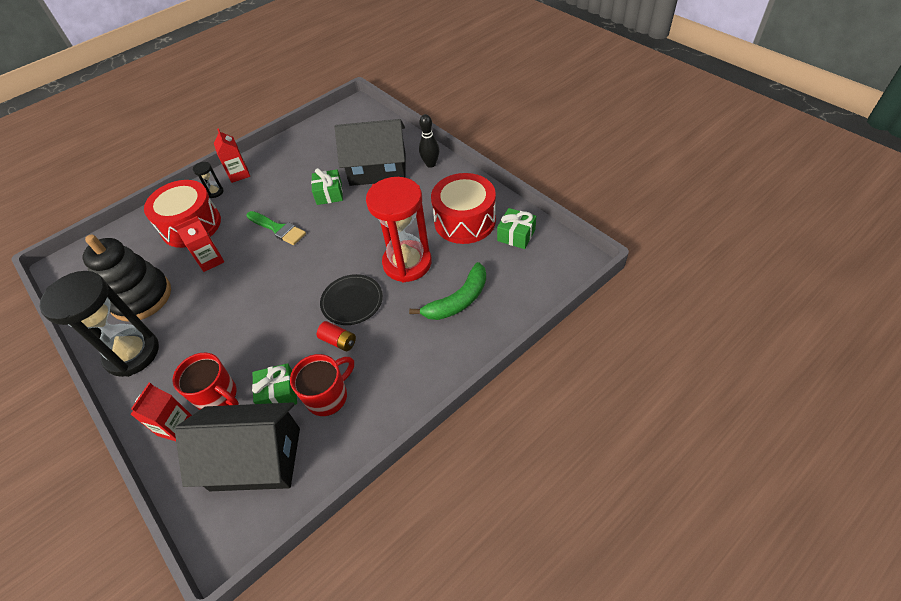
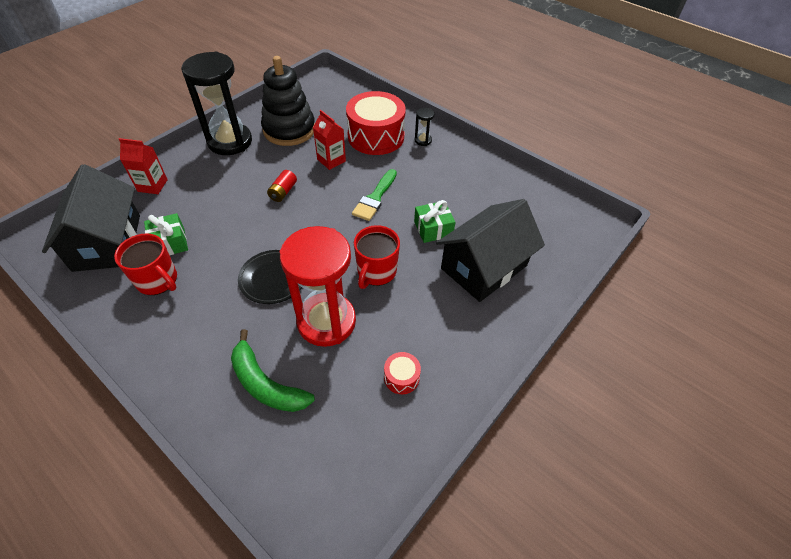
camera: 75 degrees right, 0 degrees up
red mug [172,353,239,410] -> red mug moved to [354,225,400,289]
red carton [214,128,250,183] -> none
red battery [317,321,356,351] -> red battery moved to [267,170,297,202]
black house [335,119,405,186] -> black house turned 60 degrees clockwise [436,199,545,302]
black bowling pin [419,114,439,168] -> none
red drum [431,173,496,244] -> red drum [384,352,421,394], size x0.43
green gift [497,208,536,249] -> none

